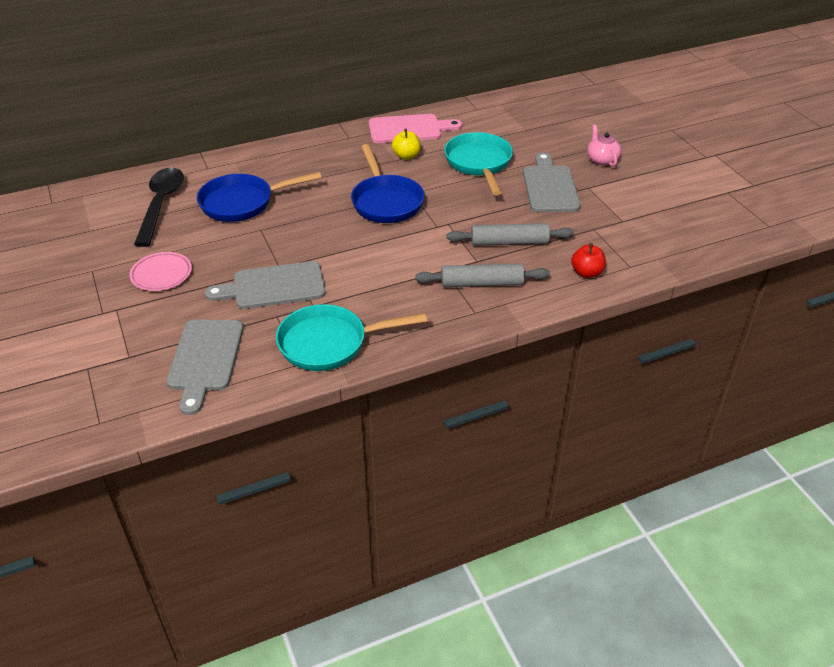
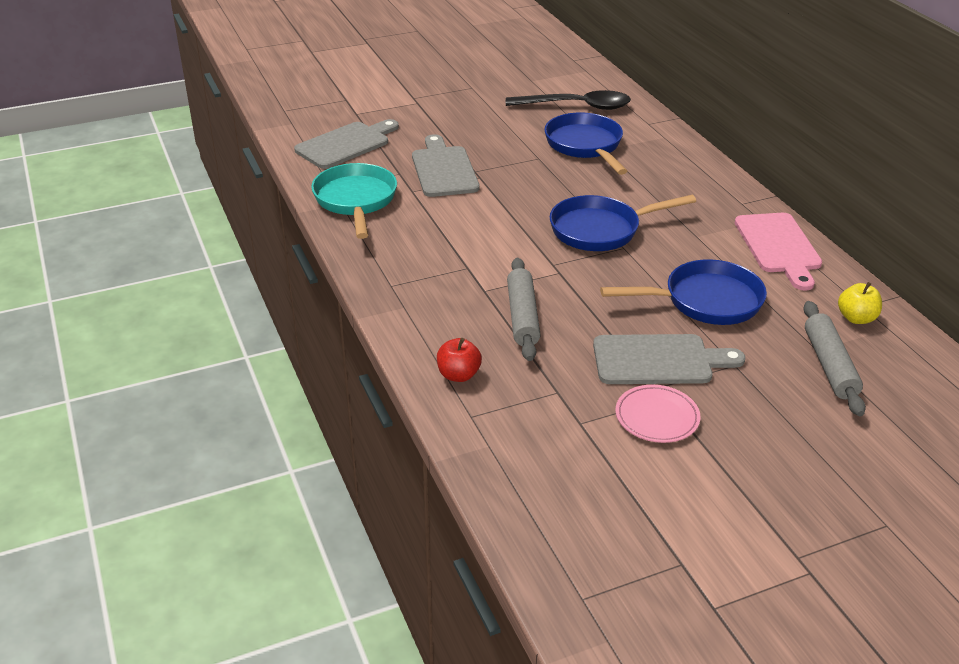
camera: 90 degrees right, 5 degrees down
pink plate [129,252,192,291] -> pink plate moved to [615,385,701,443]
grey cutting board [167,319,243,415] -> grey cutting board turned 135 degrees clockwise [294,119,399,169]
yellow apple [392,129,420,160] -> yellow apple moved to [838,282,882,324]
grey rolling pin [415,263,550,287] -> grey rolling pin moved to [803,301,866,416]
turquoise pan [444,132,513,195] -> blue pan [600,259,767,325]
pink teapot [587,125,622,166] -> none

